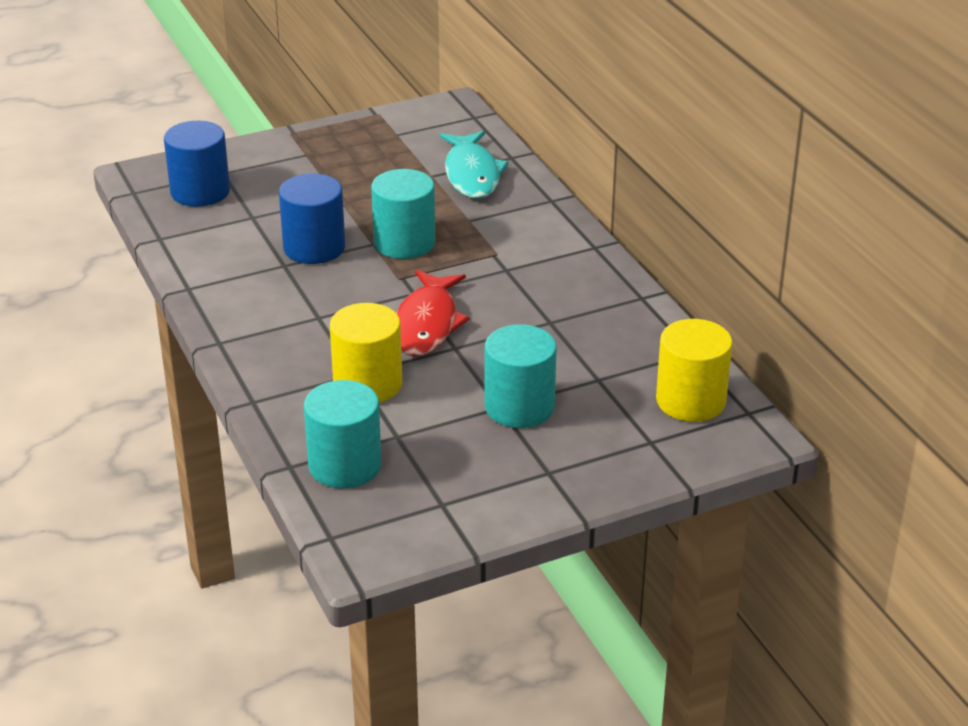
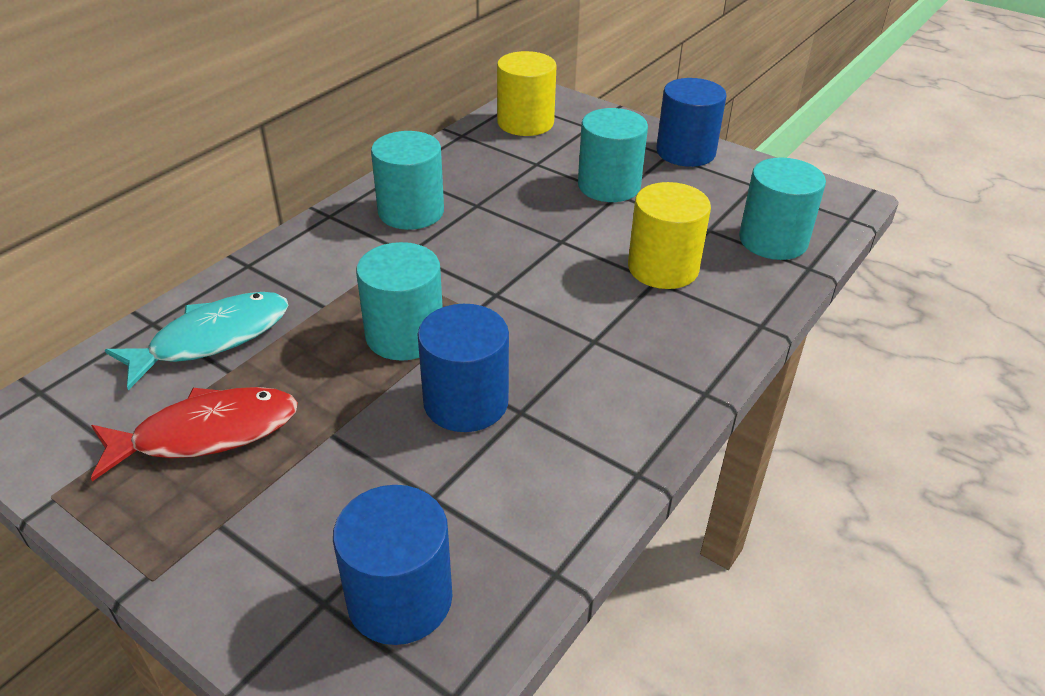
camera: 120 degrees left, 5 degrees up
red fish [396,270,470,356] -> red fish moved to [91,387,298,481]
none -> turquoise cylinder [371,131,444,230]
none -> blue cylinder [656,78,727,167]

